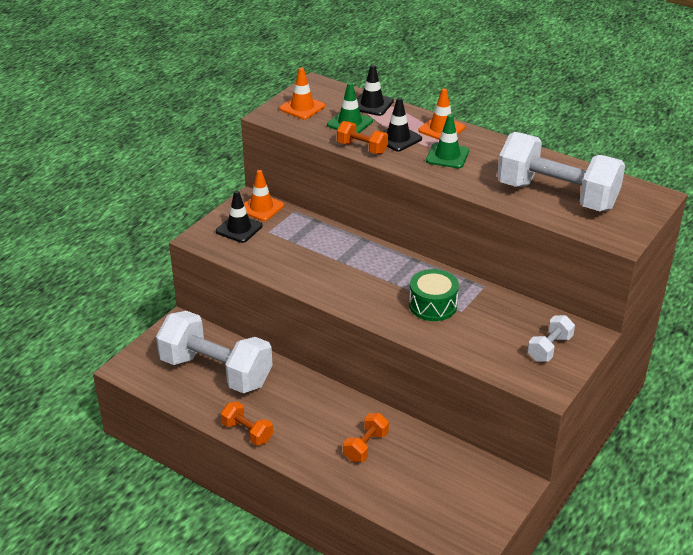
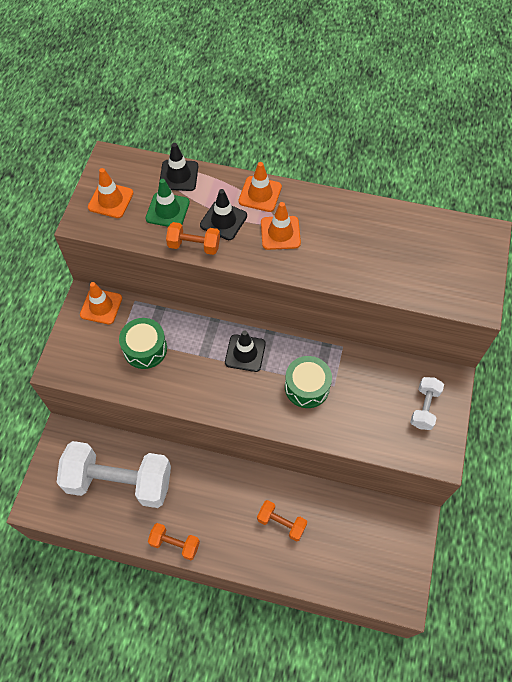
camera: 20 degrees left, 25 degrees up
black traffic cone [216,190,263,243] -> black traffic cone moved to [225,330,266,372]
orange dumbbell [343,413,389,462] -> orange dumbbell turned 75 degrees counterclockwise [257,500,307,542]
green traffic cone [426,114,469,168] -> orange traffic cone [261,202,301,250]
white dumbbell [497,132,625,211] -> none
none -> green drum [119,318,167,369]

